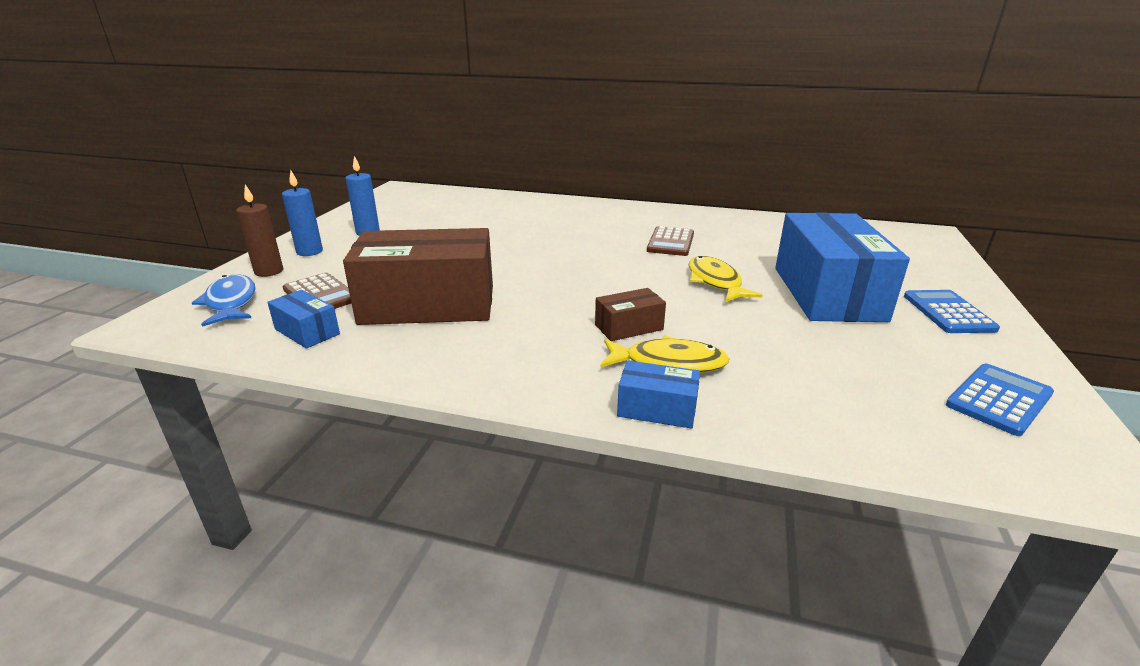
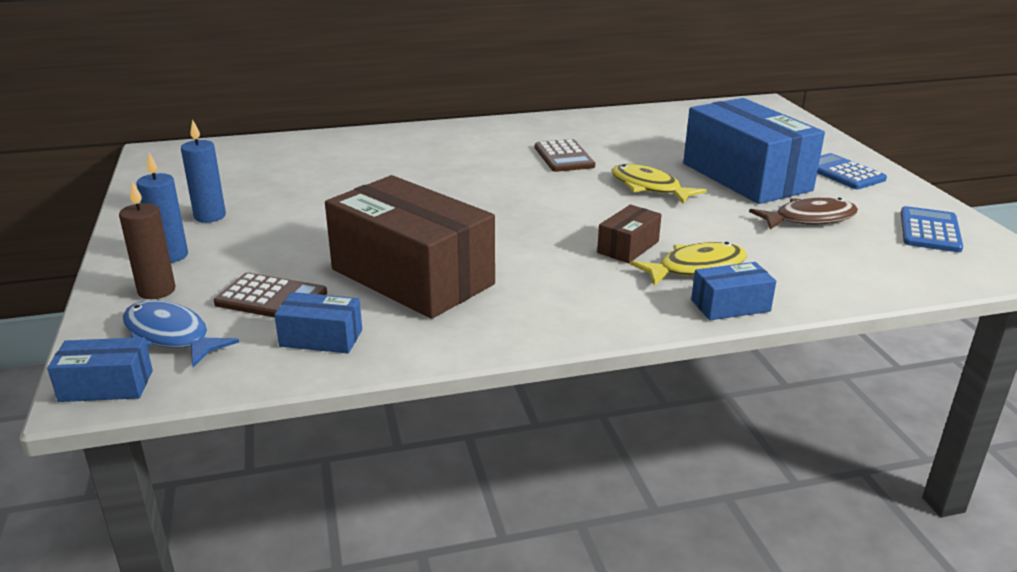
camera: 30 degrees left, 0 degrees up
brown box [343,228,493,325] -> brown box turned 75 degrees clockwise [325,175,495,319]
none -> blue box [47,337,153,402]
none -> brown fish [749,198,858,230]

